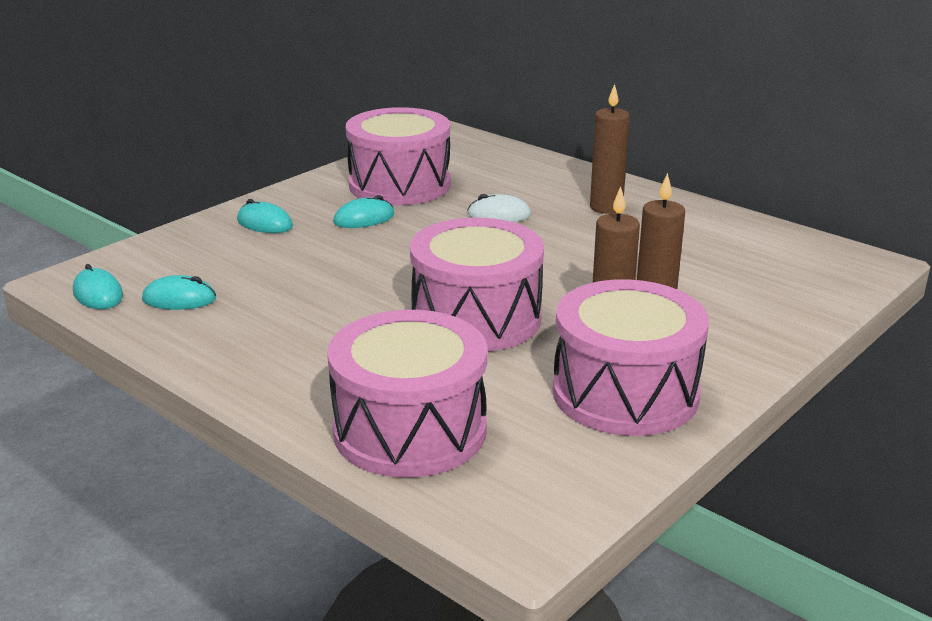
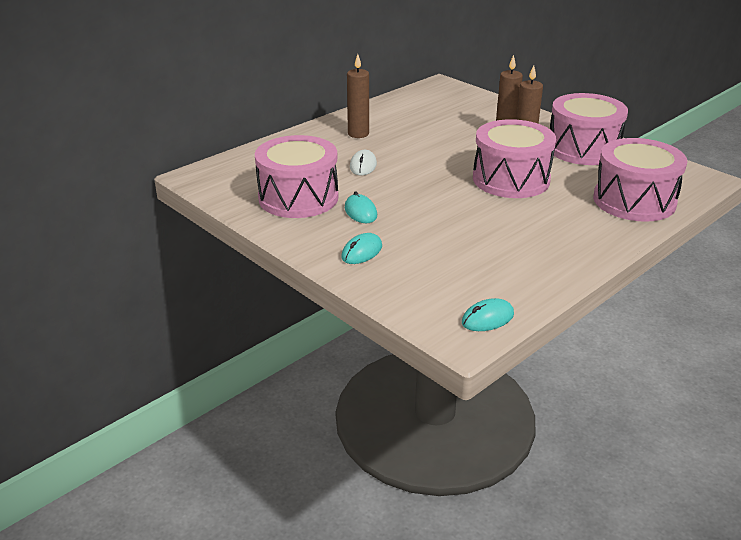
camera: 85 degrees left, 5 degrees up
turquoise mouse [142,275,216,310] -> none

